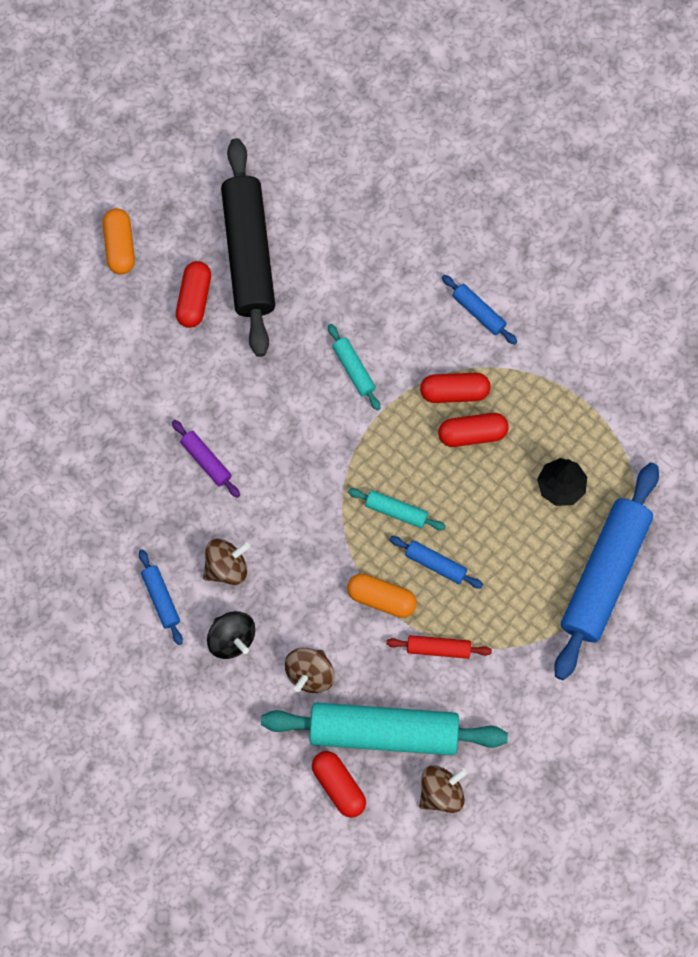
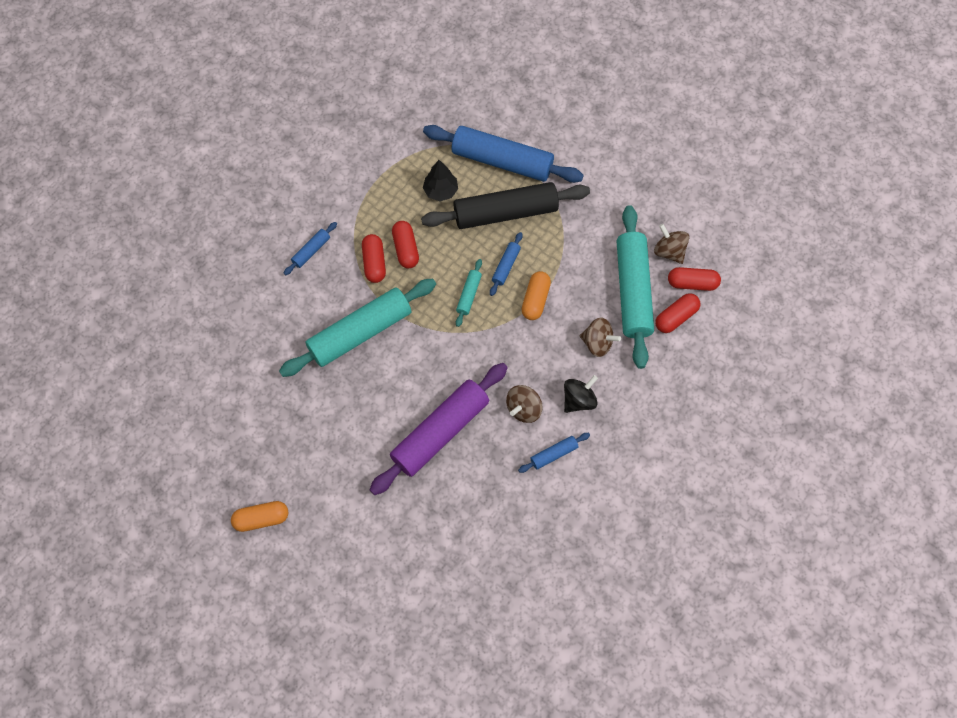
camera: 95 degrees left, 5 degrees down
purple rolling pin [172,420,240,498] -> purple rolling pin [370,363,508,495], size x2.30
red capsule [176,261,211,328] -> red capsule moved to [668,267,721,291]
brown spinning top [203,539,250,585] -> brown spinning top turned 105 degrees counterclockwise [506,385,543,423]
black rolling pin [221,138,275,357] -> black rolling pin moved to [421,182,590,229]
turquoise rolling pin [328,324,380,410] -> turquoise rolling pin [279,279,436,377], size x2.30
red rolling pin [386,635,492,659] -> none

